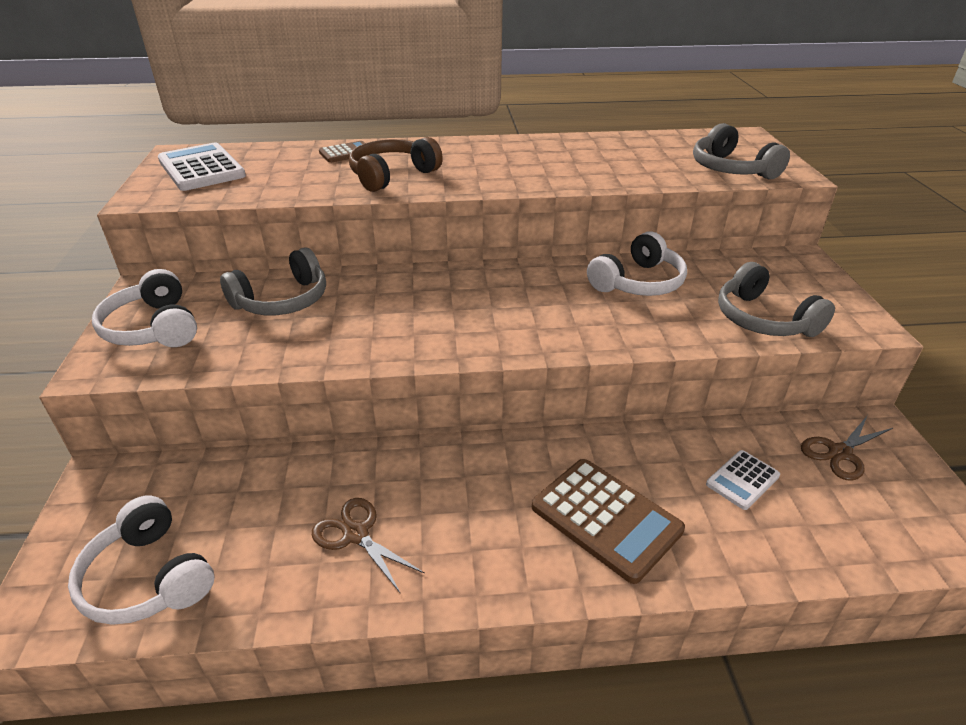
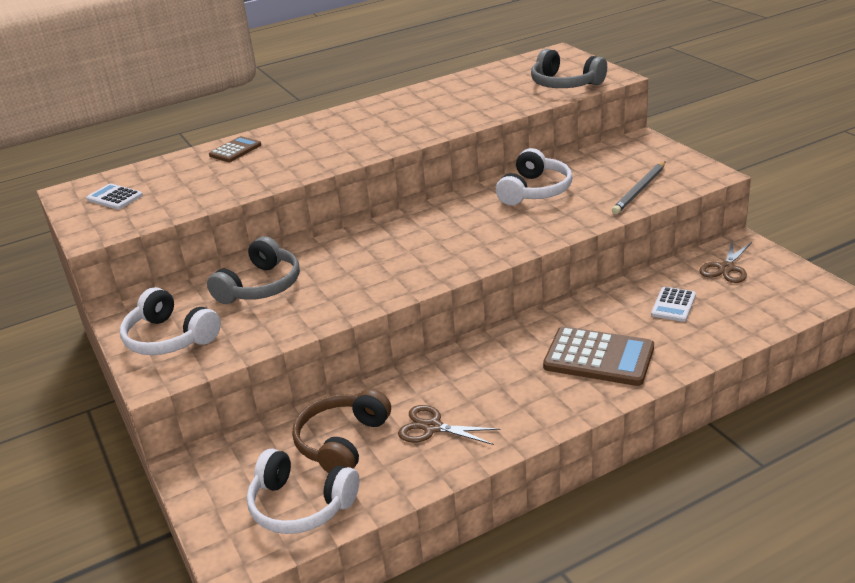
camera: 20 degrees left, 5 degrees down
white calculator [158,142,246,191] -> white calculator [86,183,143,210], size x0.55
brown headphones [349,137,443,192] -> brown headphones moved to [292,389,391,473]
grey headphones [718,262,835,337] -> grey pencil [612,161,666,214]

